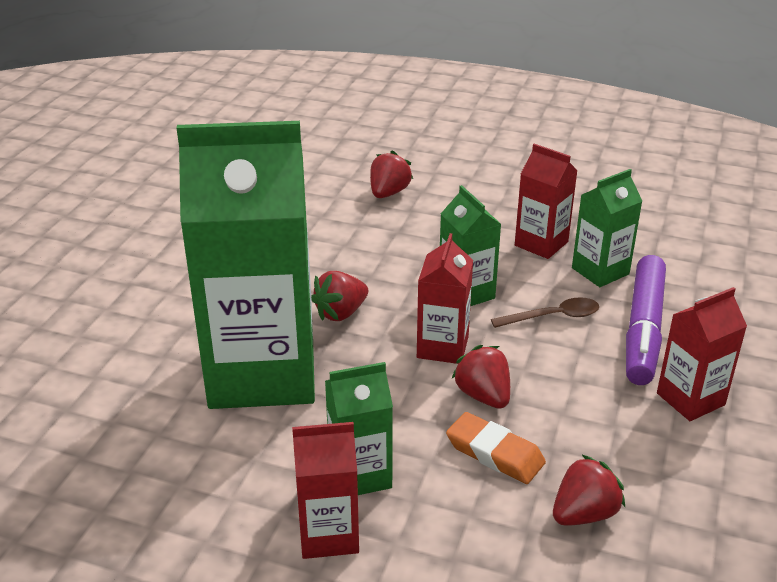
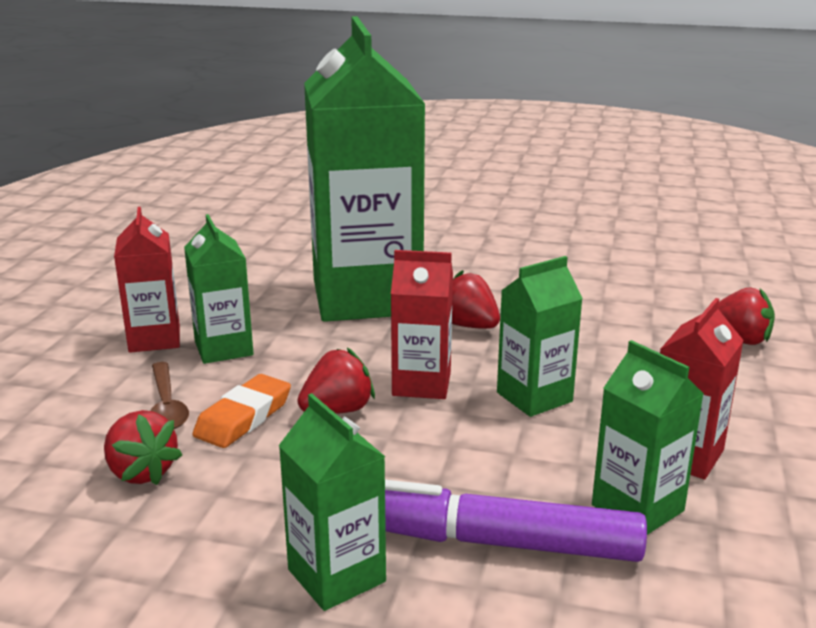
camera: 85 degrees right, 10 degrees down
brown spoon [491,297,599,328] -> brown spoon moved to [150,362,189,429]
red carton [657,287,747,421] -> green carton [279,393,386,611]

